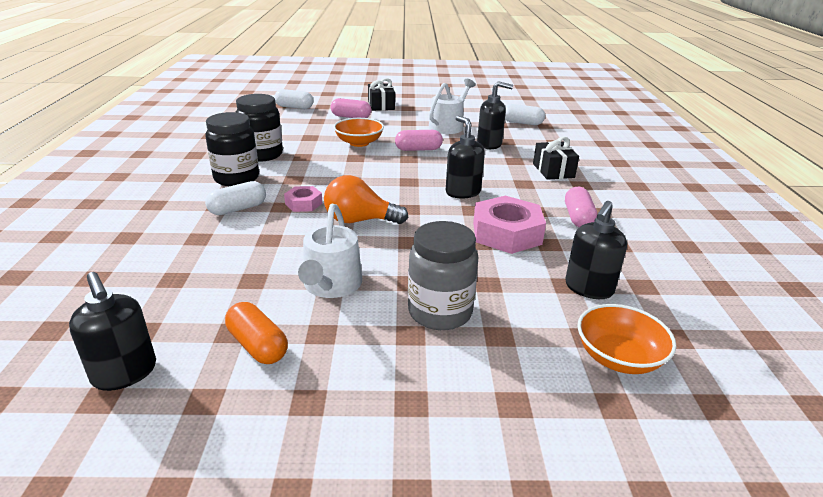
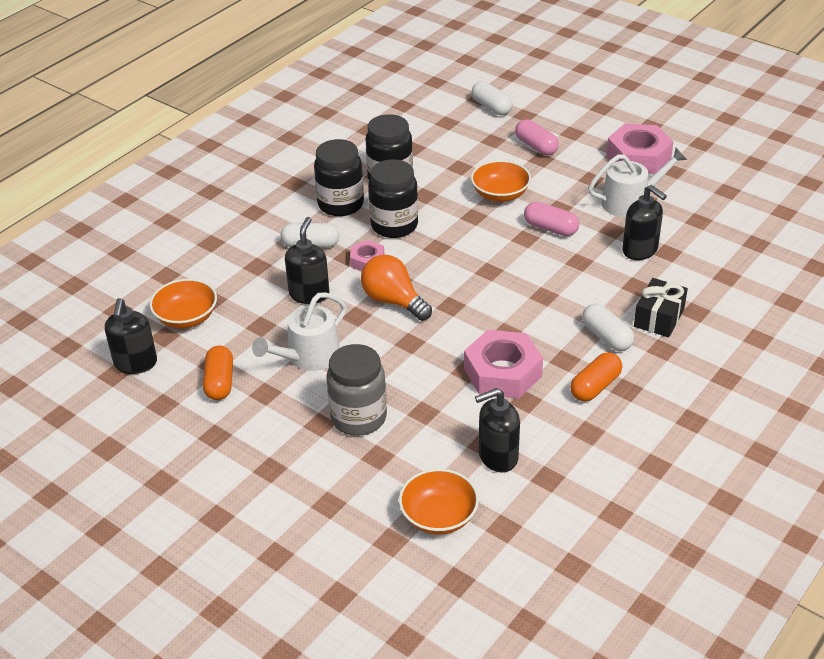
camera: 40 degrees right, 10 degrees up
black gift [368,78,395,111] -> none
black soap dispenser [446,116,485,198] -> black soap dispenser moved to [285,217,330,304]
white capsule [505,104,545,125] -> white capsule moved to [582,303,634,351]
pink capsule [565,187,597,227] -> orange capsule [570,352,622,402]
none -> orange bowl [149,279,217,328]
none -> black jar [368,159,418,238]
none -> pink nut [606,124,674,174]

